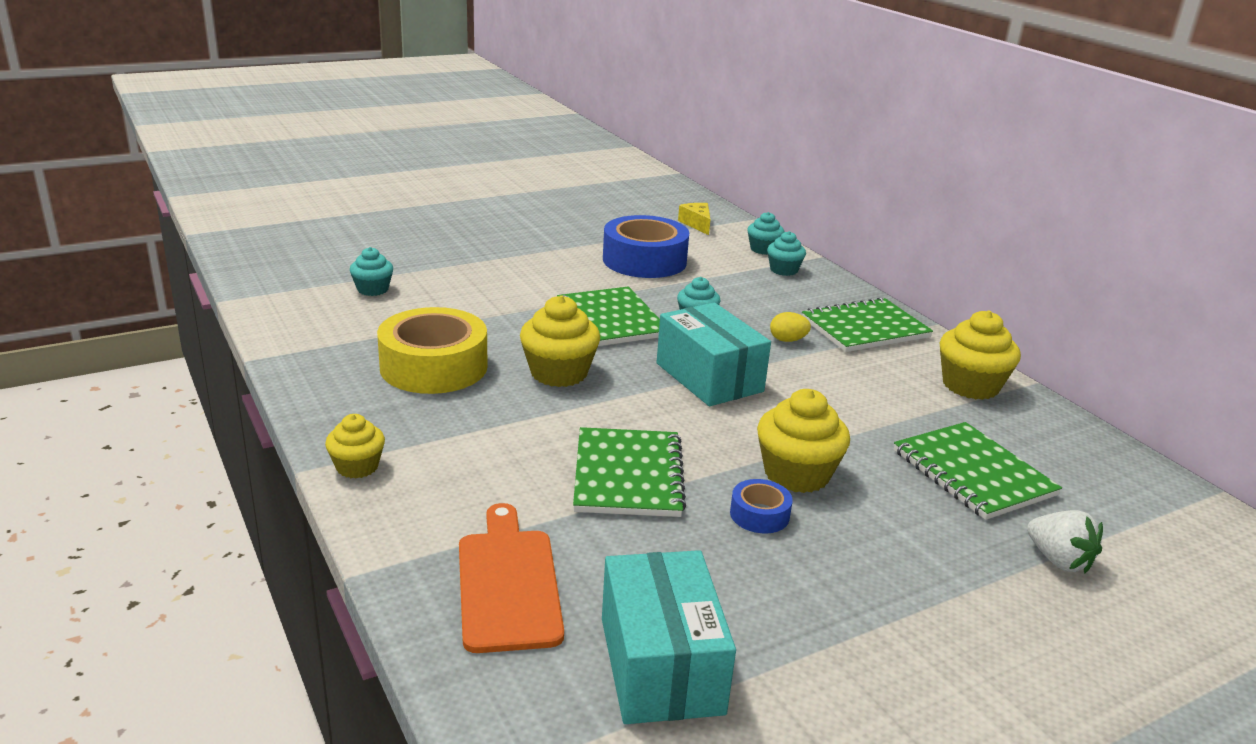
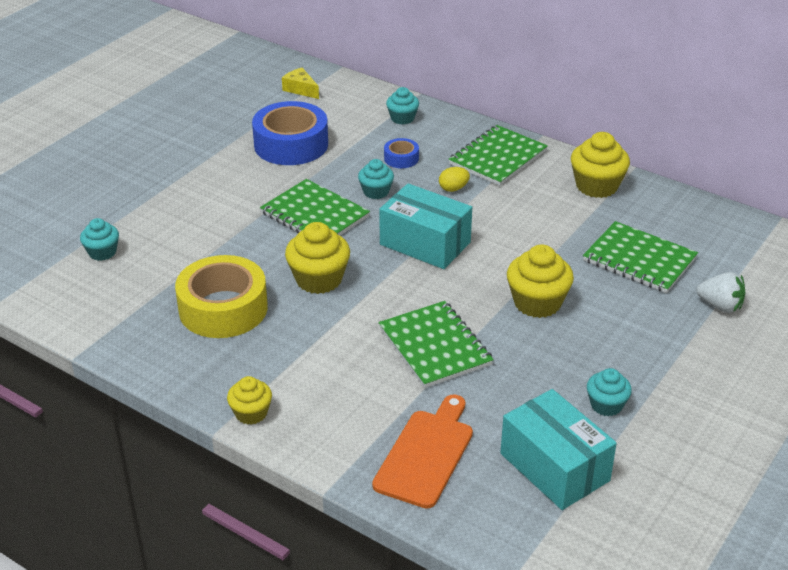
camera: 25 degrees left, 10 degrees up
orange cutting board [459,503,564,653] -> orange cutting board turned 60 degrees clockwise [372,394,473,509]
blue tape [730,479,792,533] -> blue tape moved to [384,138,419,168]
turquoise cupcake [747,212,784,255] -> turquoise cupcake moved to [587,368,632,416]

